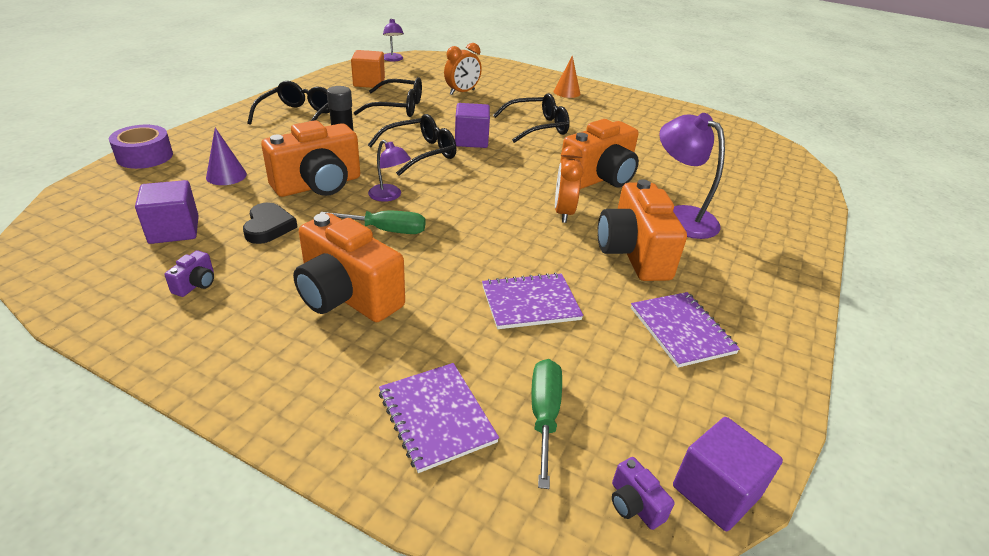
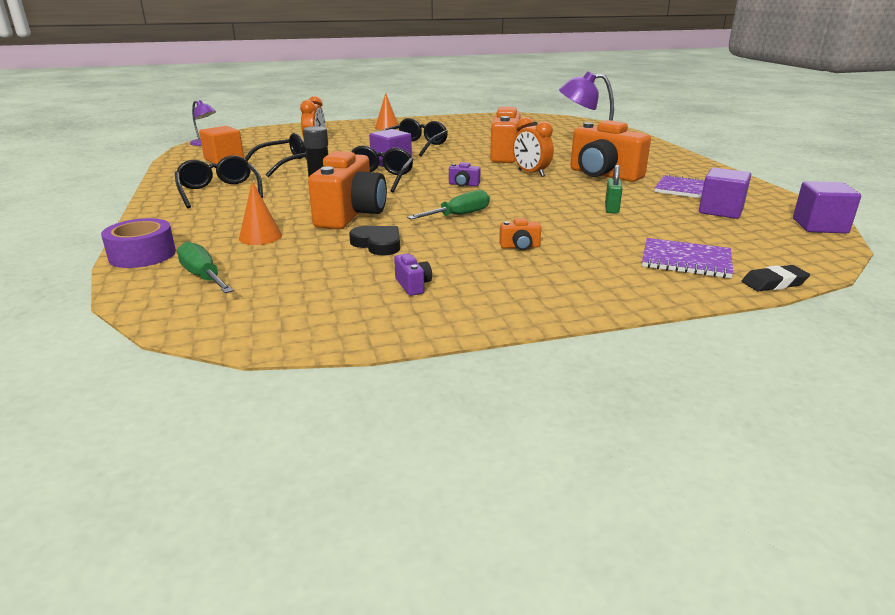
camera: 40 degrees left, 10 degrees down
purple cube [135,180,199,244] -> purple cube moved to [699,168,751,219]
purple cone [206,128,247,185] -> orange cone [239,181,282,245]
orange camera [293,213,405,322] -> orange camera [499,218,541,250], size x0.40
purple lamp [368,140,411,202] -> none
purple notebook [482,273,583,329] -> green padlock [605,165,622,214]
green screwdriver [532,359,562,489] -> green screwdriver moved to [177,241,234,293]
purple camera [612,457,675,530] -> purple camera moved to [449,162,480,186]
none -> black eraser [742,265,810,292]

